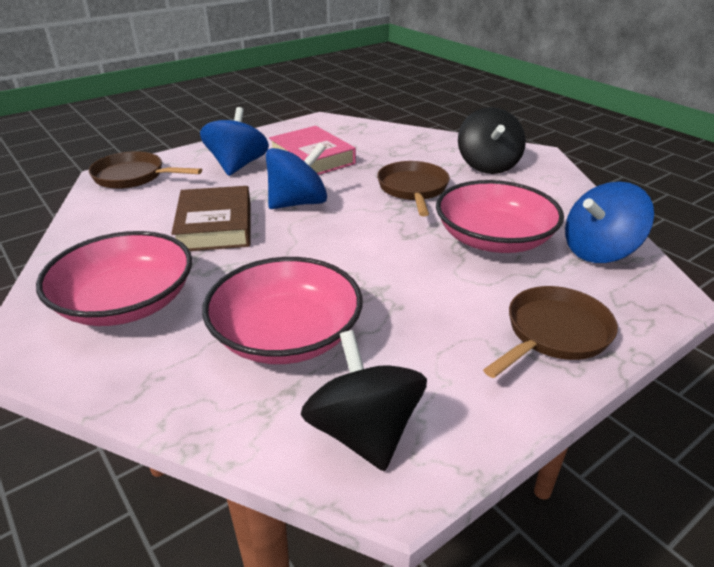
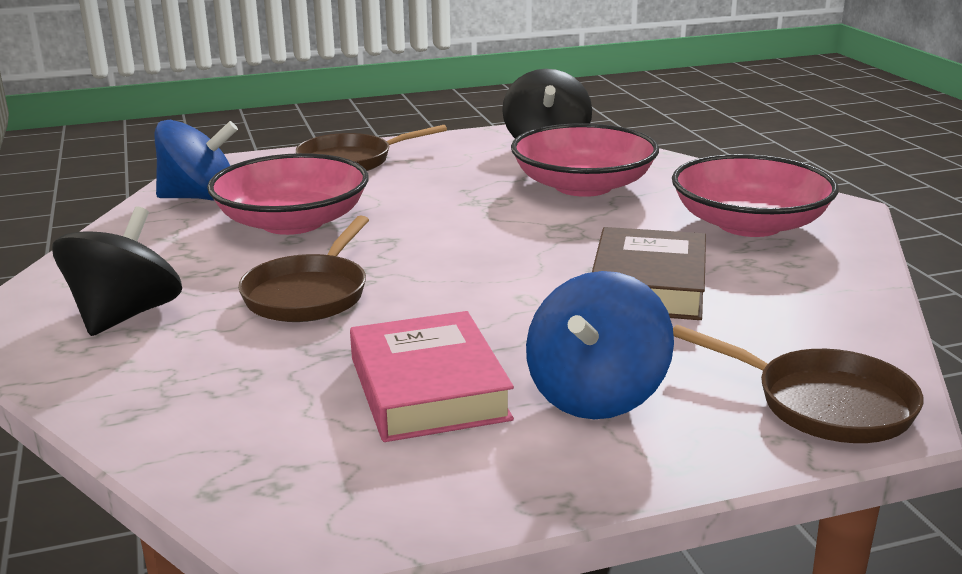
camera: 160 degrees left, 10 degrees down
blue spinning top [266,142,327,209] -> none

